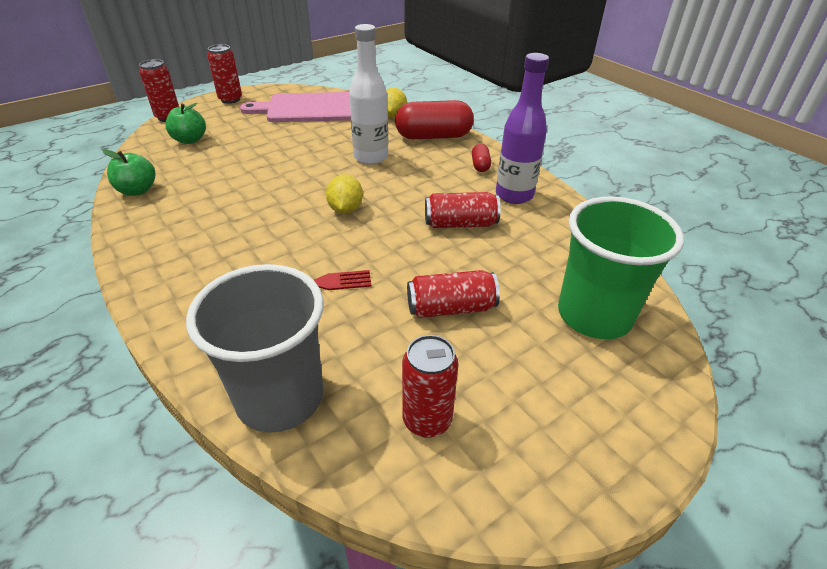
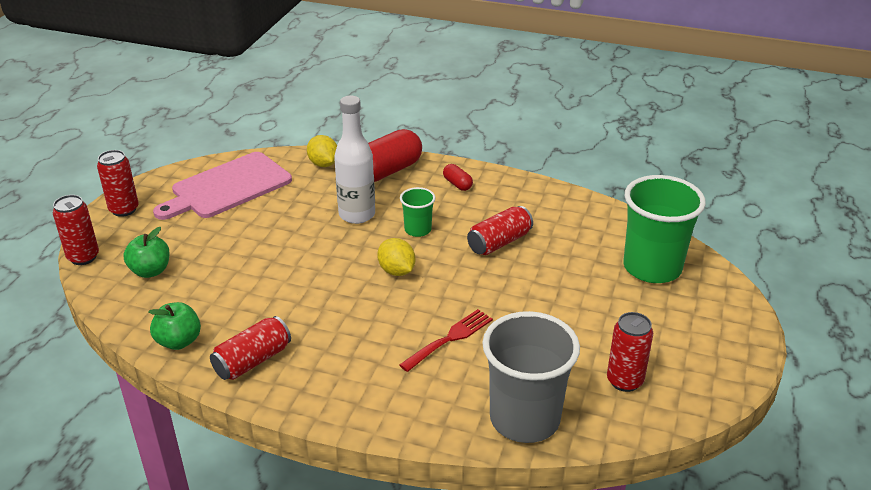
camera: 35 degrees left, 5 degrees down
red can [407,270,500,318] -> red can moved to [210,316,291,380]
purple bottle [496,53,549,204] -> none
none -> green cup [400,187,435,237]

